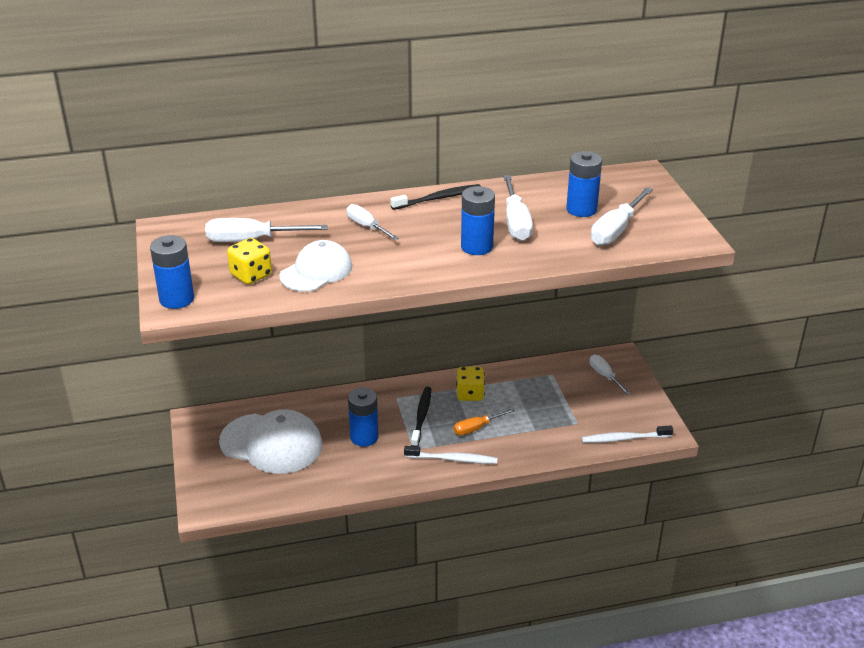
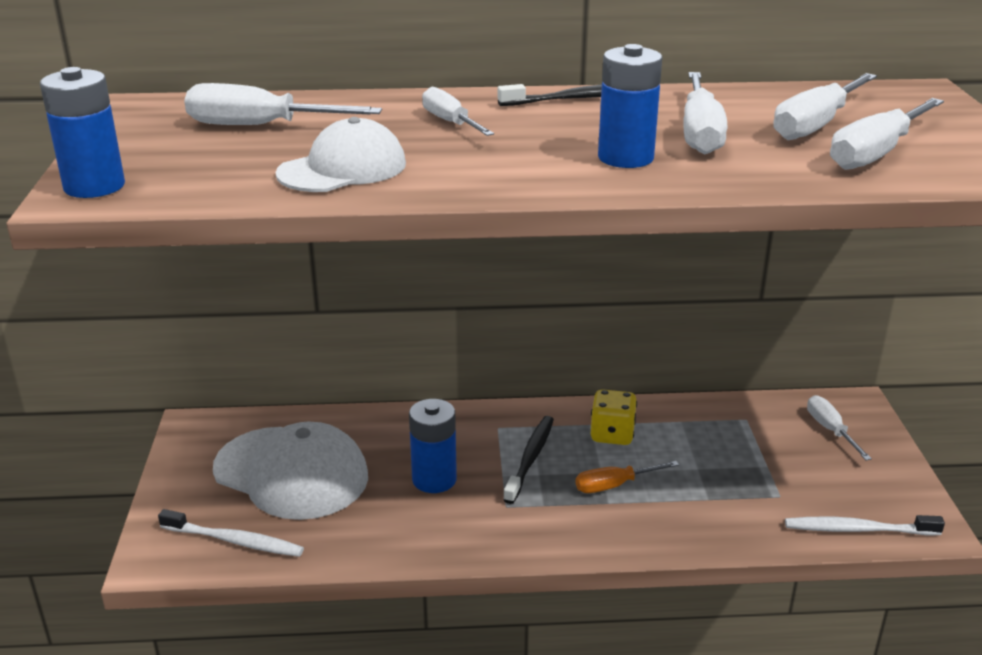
camera: 10 degrees right, 5 degrees down
yellow dice [227,238,272,284] -> none
white toothbrush [404,446,497,464] -> white toothbrush moved to [158,509,304,557]
blue battery [566,151,602,217] -> white screwdriver [773,73,877,140]

